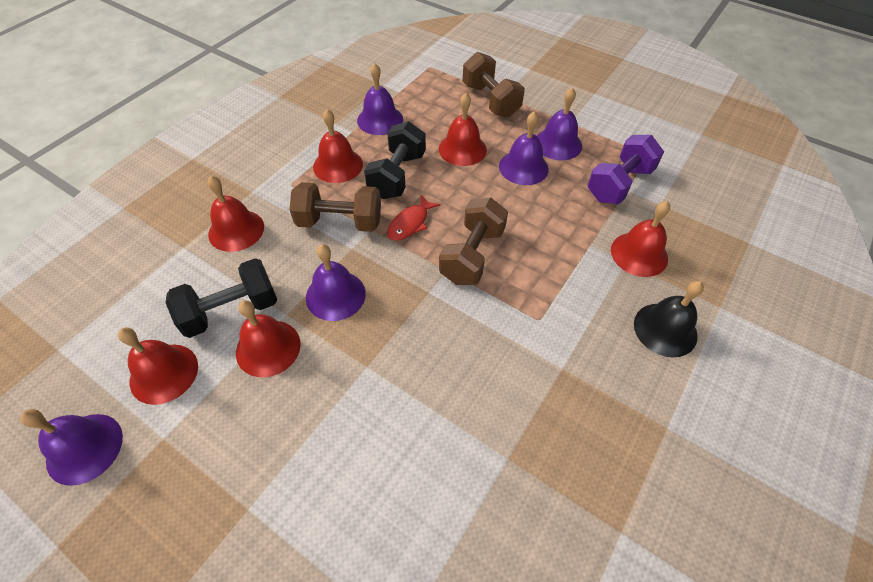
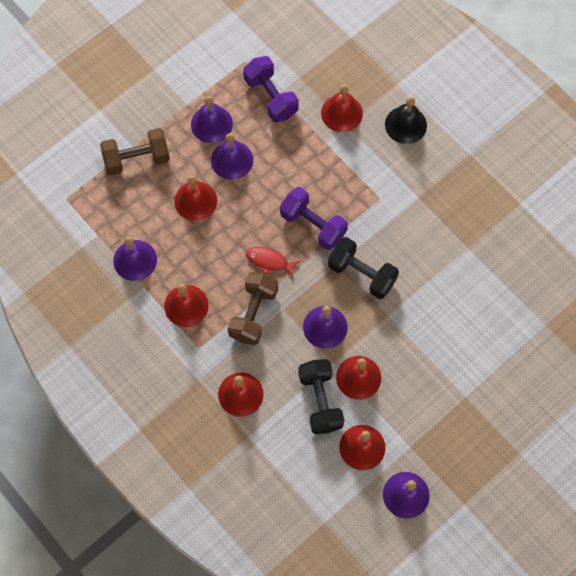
camera: 75 degrees left, 15 degrees up
black dumbbell [364,121,426,199] -> black dumbbell moved to [328,237,399,299]
red fish [387,195,440,241] -> red fish turned 150 degrees clockwise [246,247,299,277]
brown dumbbell [439,198,508,285] -> purple dumbbell [280,187,348,250]

